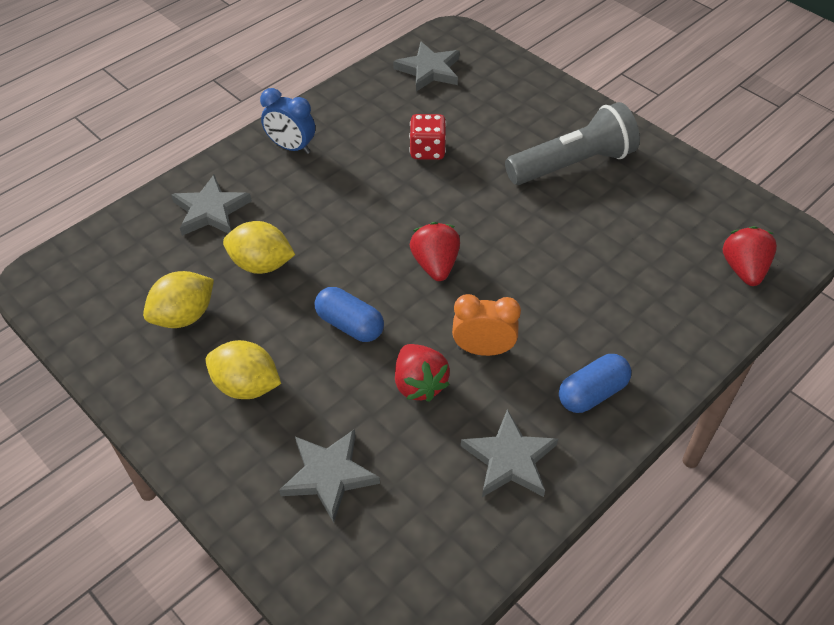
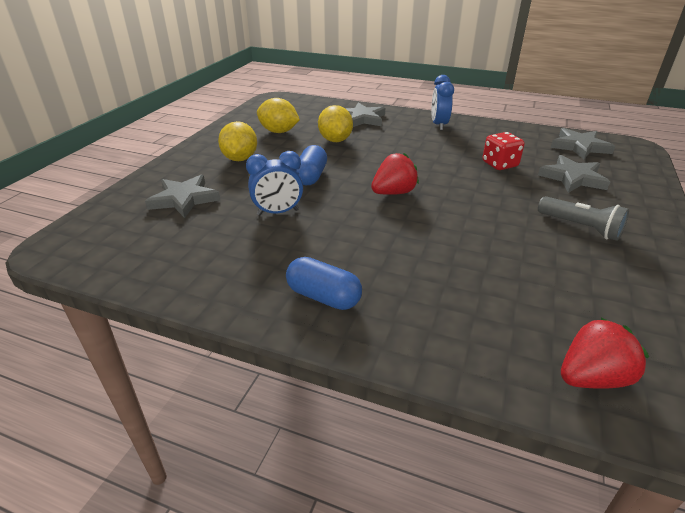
camera: 65 degrees right, 15 degrees down
red strawberry [395,344,450,402] -> blue clock [246,151,303,215]
orange clock [452,294,521,356] -> none
grey star [461,409,558,497] -> grey star moved to [538,155,610,193]
grey flashlight [505,102,640,185] -> grey flashlight [538,196,629,241], size x0.61

